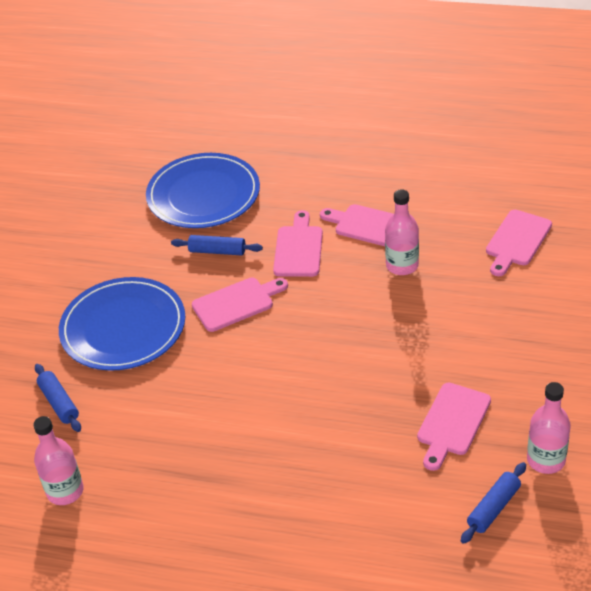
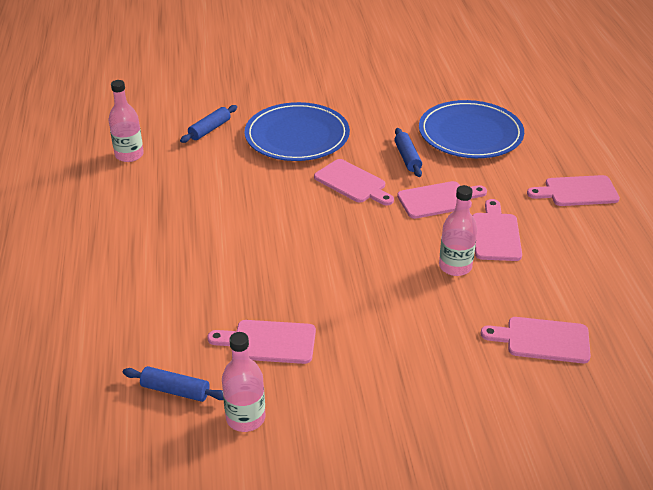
camera: 65 degrees right, 5 degrees down
none -> pink cutting board [527,175,620,206]

